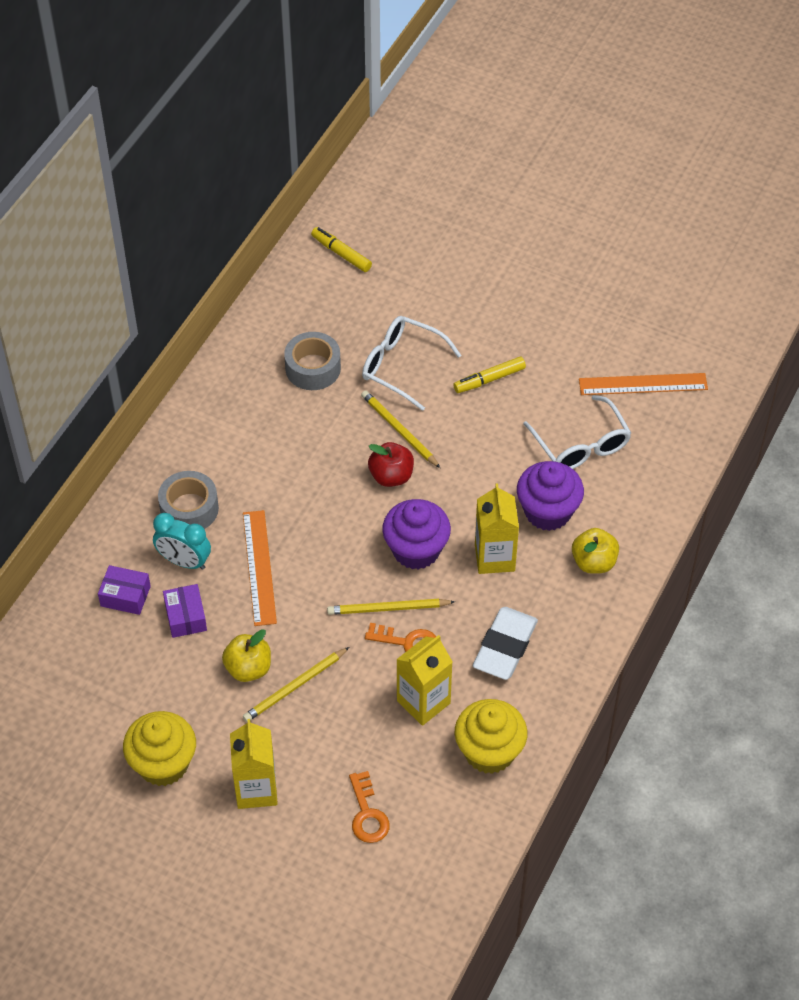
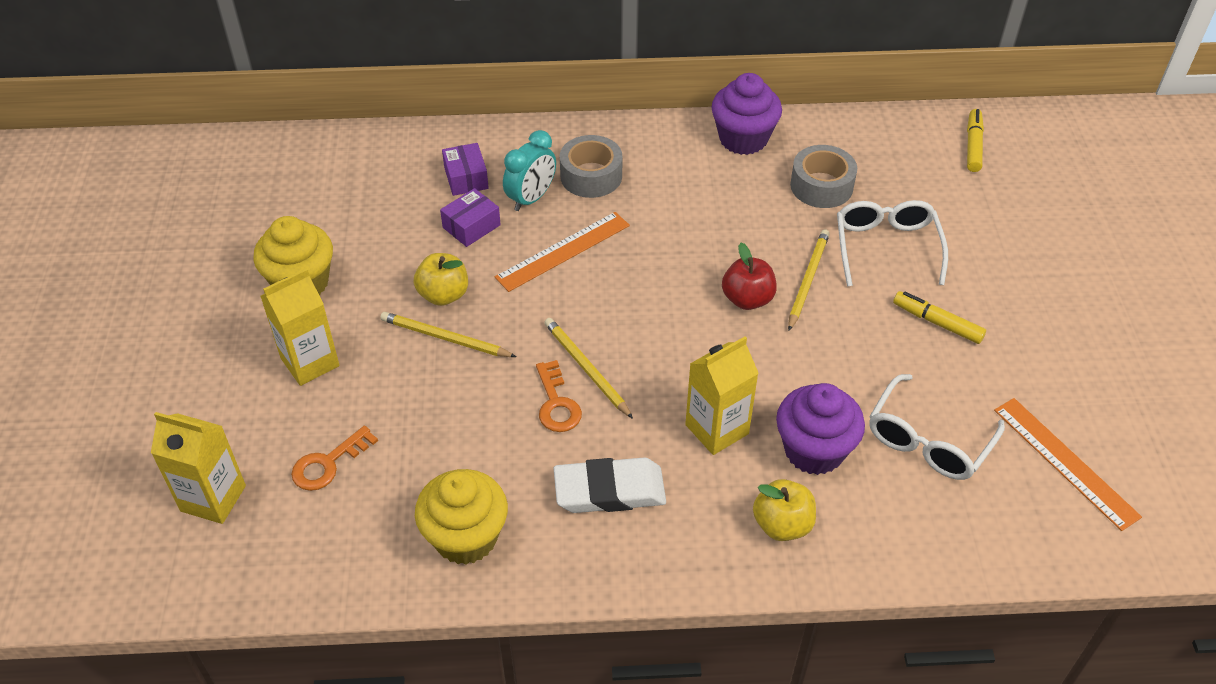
camera: 60 degrees right, 5 degrees down
turquoise clock [153,513,211,570] -> turquoise clock turned 135 degrees counterclockwise [503,130,556,211]
purple cupcake [382,499,451,570] -> purple cupcake moved to [711,73,782,155]
yellow carton [396,635,453,726] -> yellow carton moved to [151,412,246,524]

